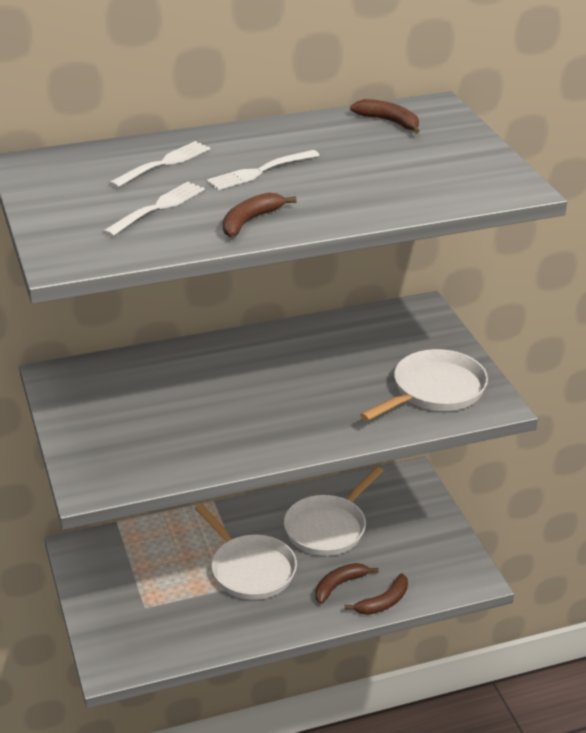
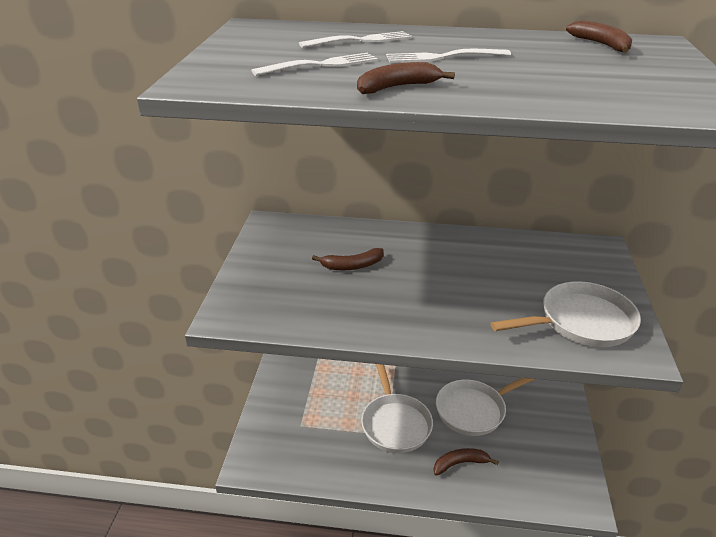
camera: 25 degrees right, 0 degrees up
brown banana [344,573,408,615] -> brown banana moved to [312,248,384,270]

